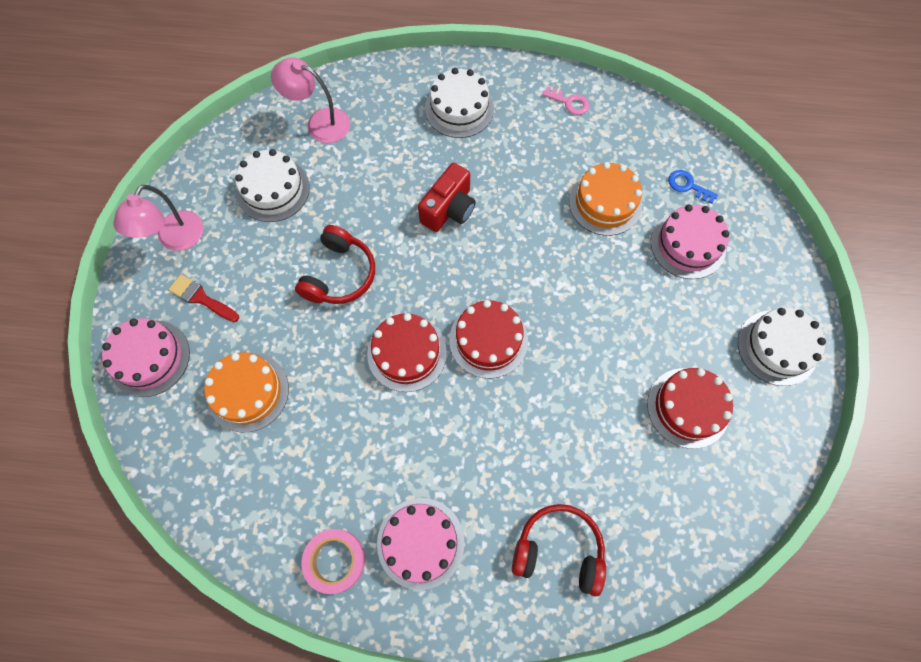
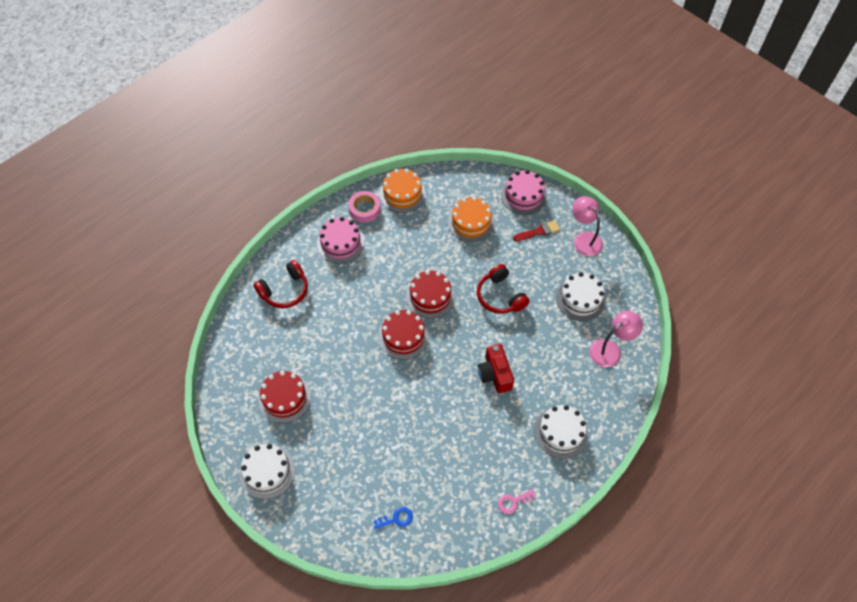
camera: 130 degrees right, 10 degrees down
orange cake [569,162,642,236] -> orange cake moved to [380,169,426,213]
pink cake [651,205,730,279] -> none

